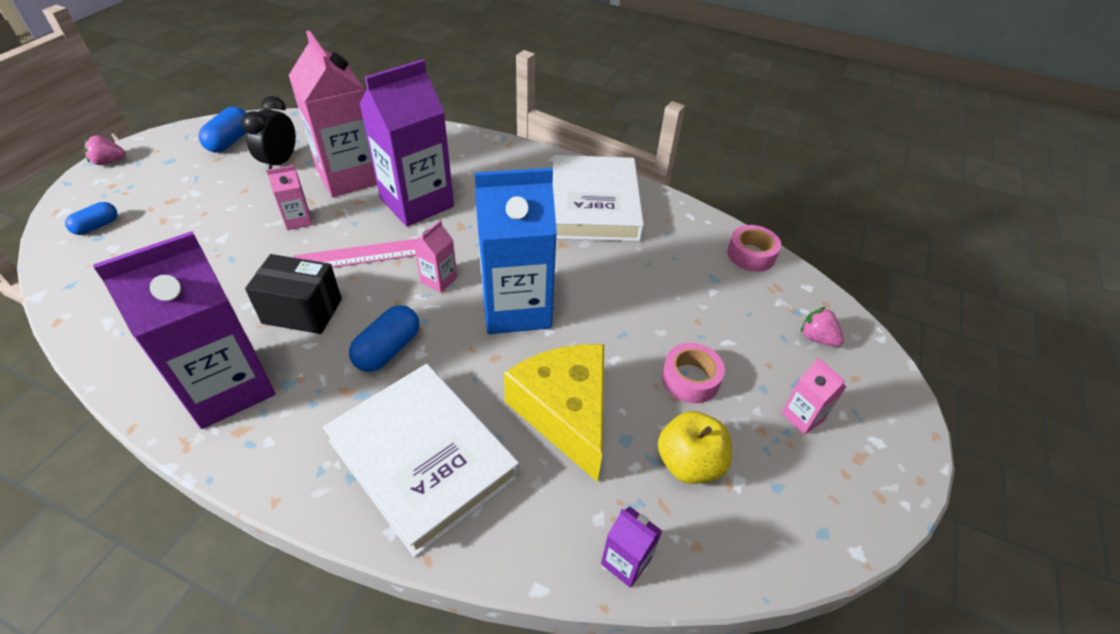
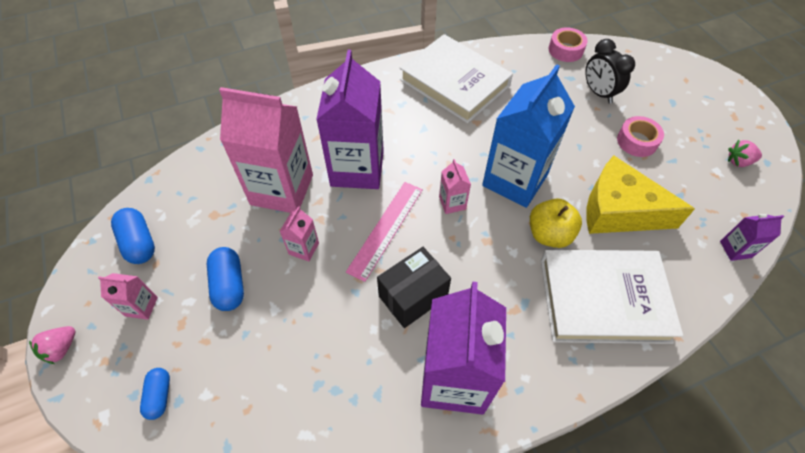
camera: 45 degrees left, 10 degrees up
black clock [242,96,296,172] -> black clock moved to [585,39,635,104]
blue capsule [349,305,419,372] -> blue capsule moved to [207,247,244,311]
yellow apple [658,411,732,484] -> yellow apple moved to [530,198,582,248]
pink carton [781,358,847,435] -> pink carton moved to [98,273,158,320]
pink strawberry [801,307,844,347] -> pink strawberry moved to [728,140,762,167]

